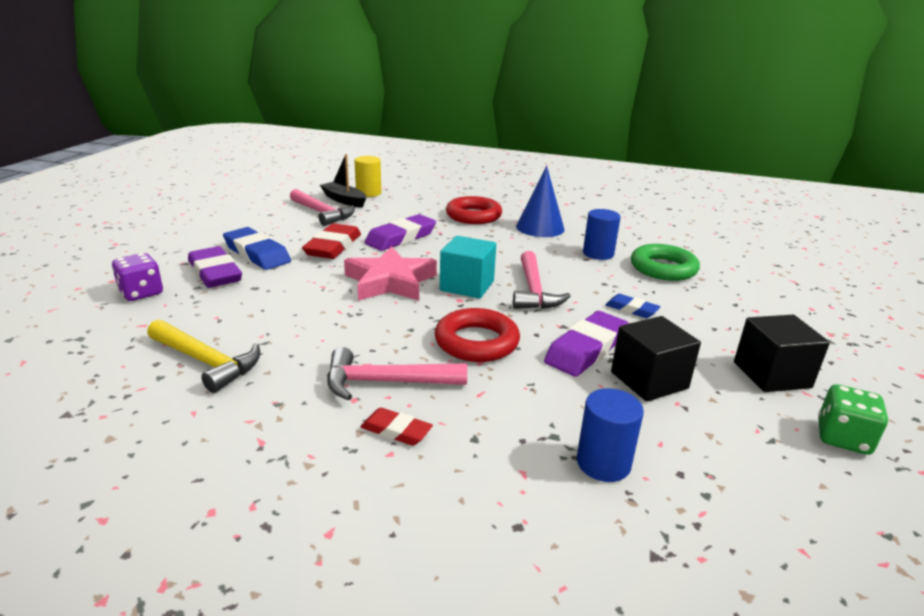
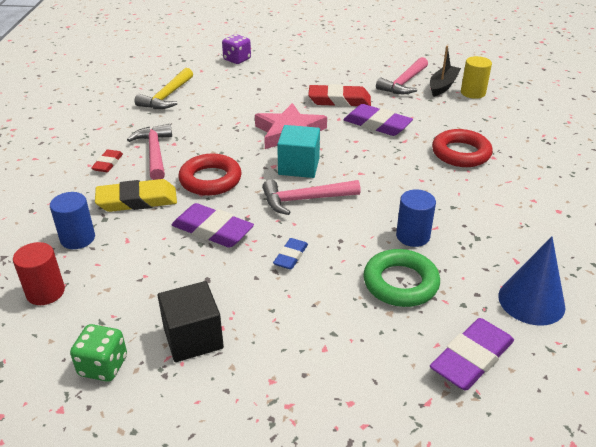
camera: 80 degrees right, 10 degrees up
purple eraser [188,246,242,288] -> purple eraser moved to [430,318,514,390]
blue eraser [223,227,291,270] -> none
blue cone [516,166,564,237] -> blue cone moved to [498,237,565,326]
black cube [611,316,701,401] -> none
none -> red cylinder [13,242,65,305]
none -> yellow eraser [95,179,177,212]

